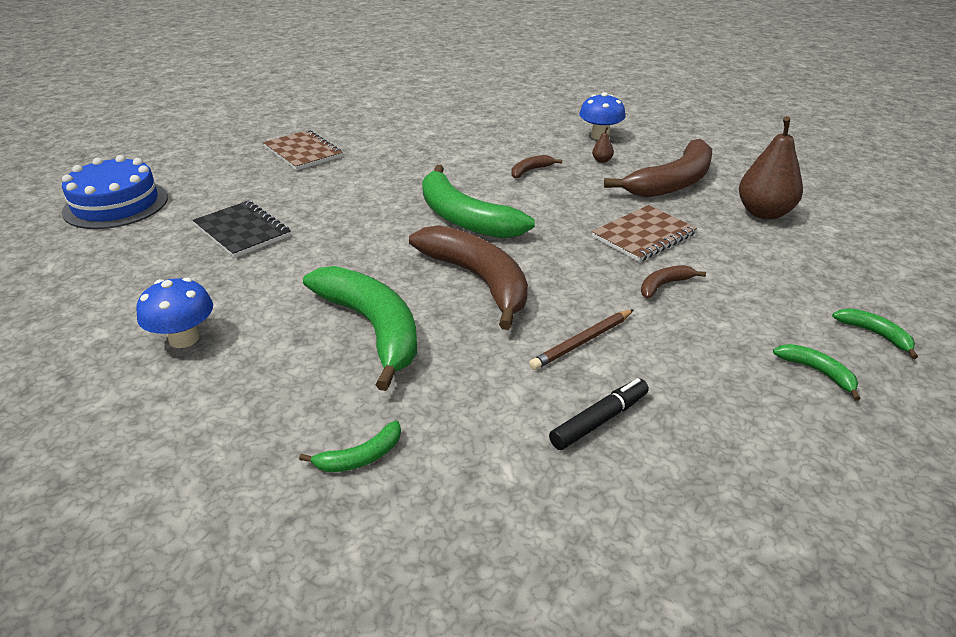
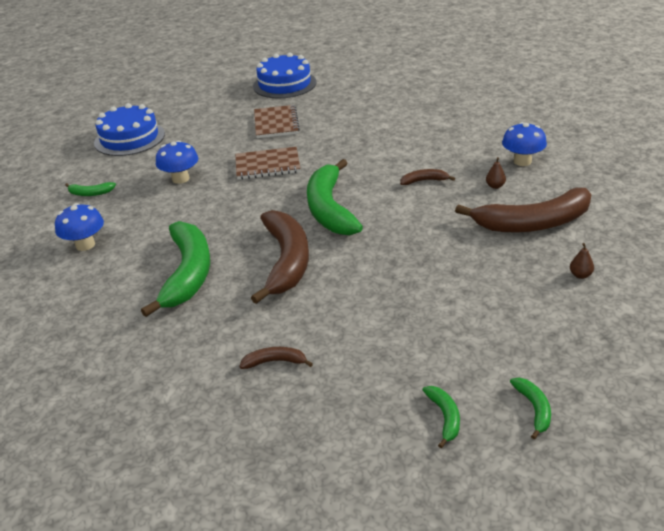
camera: 35 degrees right, 0 degrees up
black notebook [193,201,291,258] -> blue mushroom [156,140,198,184]
green banana [299,421,401,472] -> green banana moved to [65,182,116,196]
brown pencil [529,309,634,370] -> none
black marker [549,378,649,450] -> none
brown notebook [592,205,697,262] -> brown notebook moved to [235,147,301,180]
brown banana [641,265,706,299] -> brown banana moved to [240,347,313,369]
brown pear [739,116,803,220] -> brown pear [570,243,594,279], size x0.41
none -> blue cake [253,52,317,98]

